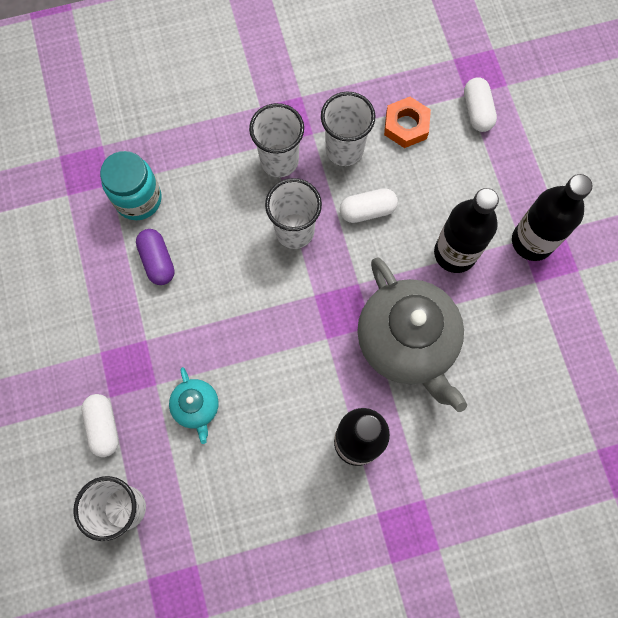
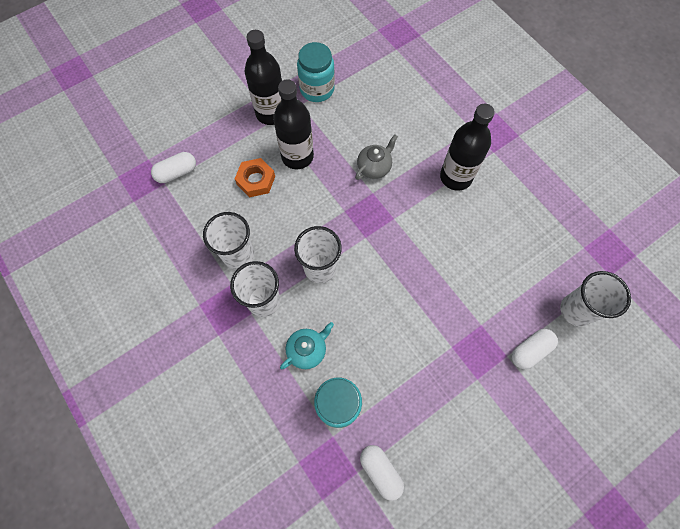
camera: 110 degrees left, 5 degrees down
purple capsule [136,229,175,285] -> none
turquoise teapot [169,367,219,444] -> turquoise teapot moved to [280,322,334,369]
white capsule [340,188,398,223] -> white capsule moved to [360,445,404,501]
grey teapot [357,257,467,412] -> grey teapot [355,135,398,180], size x0.47
orange nut [384,97,431,148] -> orange nut moved to [235,158,275,197]
none -> turquoise jar [297,42,335,102]

